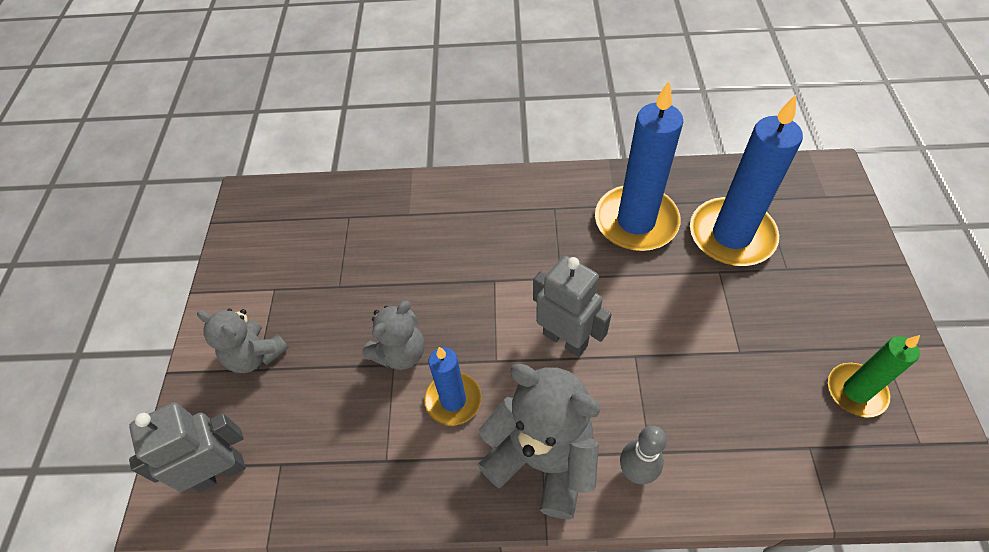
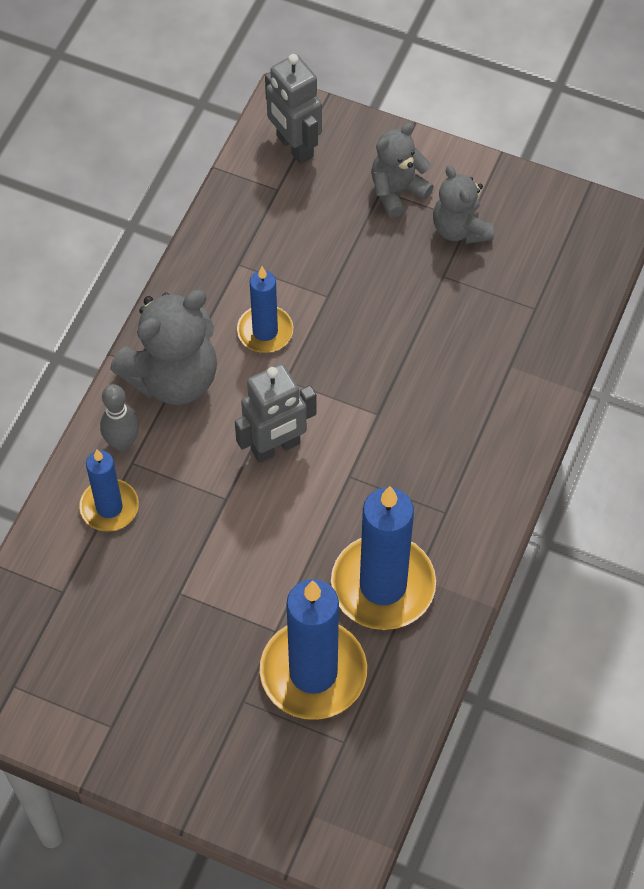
camera: 110 degrees right, 5 degrees up
grey robot [129,403,246,492] -> grey robot turned 150 degrees clockwise [265,54,322,164]
grey teddy bear [362,301,424,370] -> grey teddy bear moved to [433,165,494,244]
green candle [828,335,920,418] -> none
none -> blue candle [79,449,139,531]

